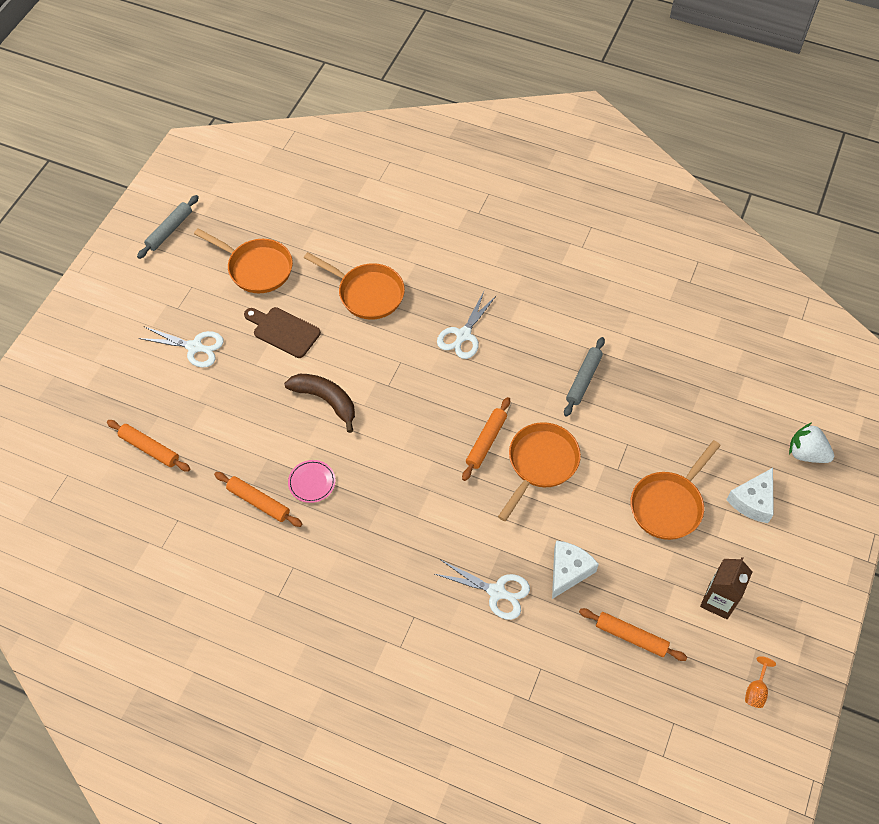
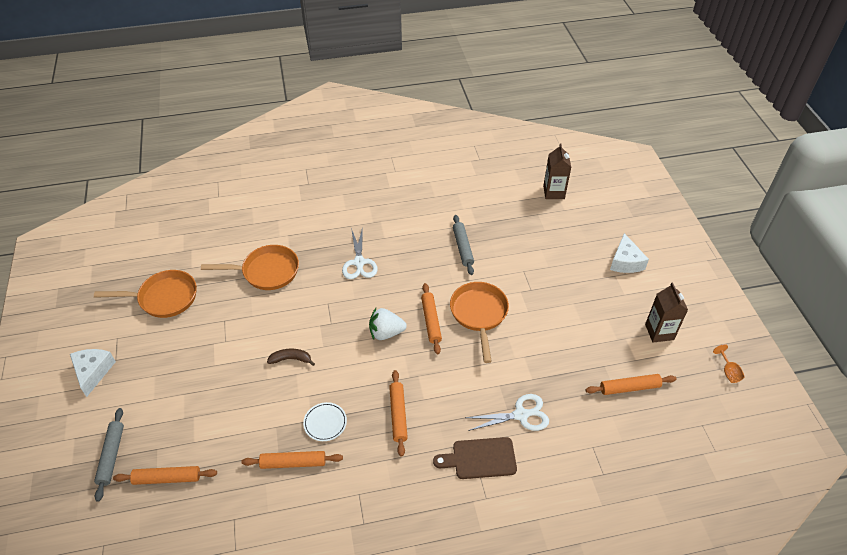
camera: 35 degrees left, 10 degrees down
grey rolling pin [137,195,199,259] -> grey rolling pin moved to [94,408,124,502]
white scissors [138,327,224,368] -> none
brown cutting board [244,307,321,358] -> brown cutting board moved to [433,437,517,479]
brown banana [284,374,355,433] -> brown banana [267,349,315,366], size x0.60
pink plate [288,460,336,503] -> white plate [303,402,347,441]
white cheese [552,540,599,599] -> white cheese moved to [70,349,116,397]
orange pan [631,440,721,540] -> none
white strawberry [789,422,834,463] -> white strawberry moved to [369,308,407,340]
none -> orange rolling pin [389,370,408,457]
none -> brown carton [543,144,571,199]

